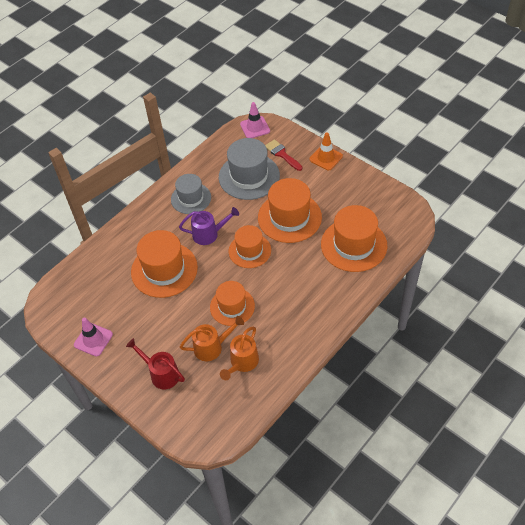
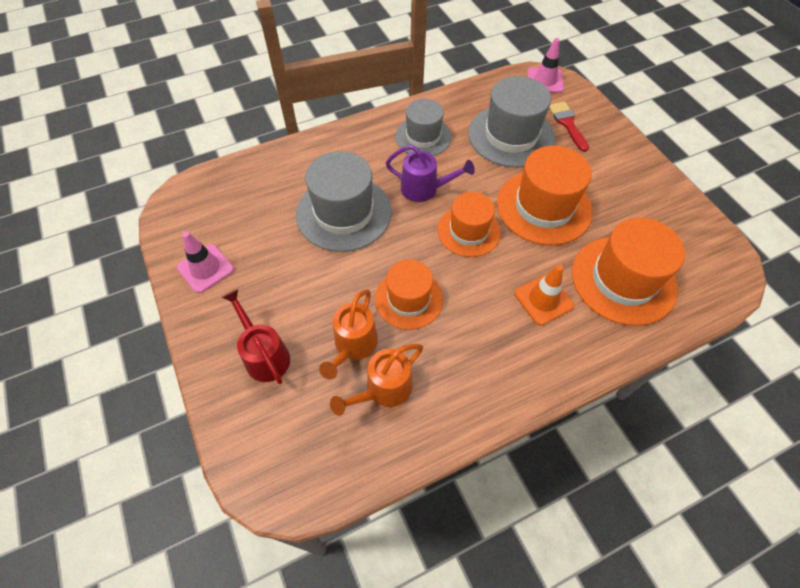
camera: 20 degrees right, 5 degrees up
orange hat [131,230,198,298] -> grey hat [296,151,392,252]
orange watering can [180,316,244,361] -> orange watering can turned 105 degrees clockwise [319,289,378,380]
orange traffic cone [309,132,343,171] -> orange traffic cone moved to [515,264,574,325]

